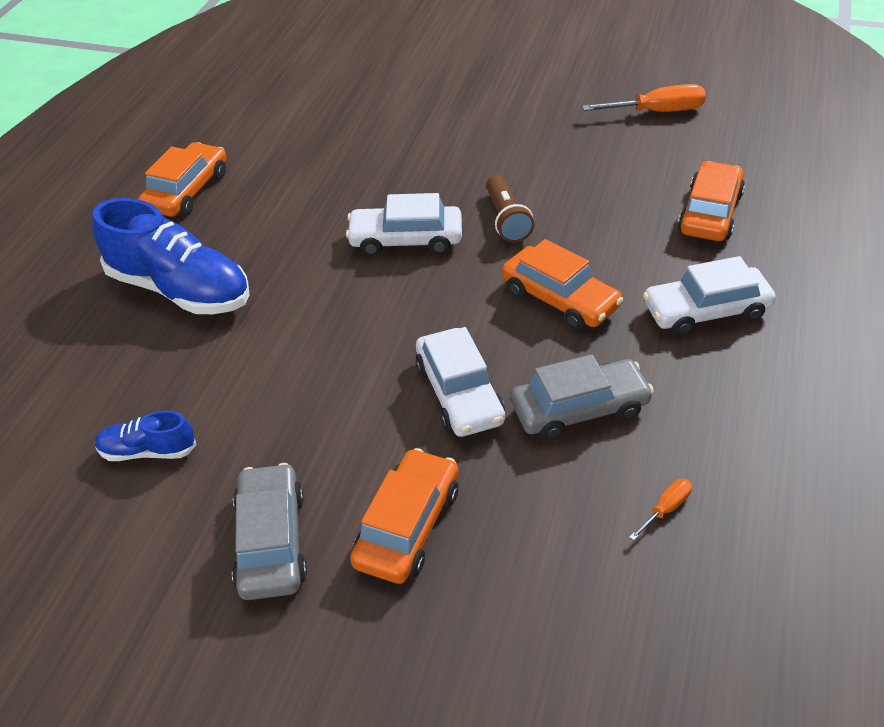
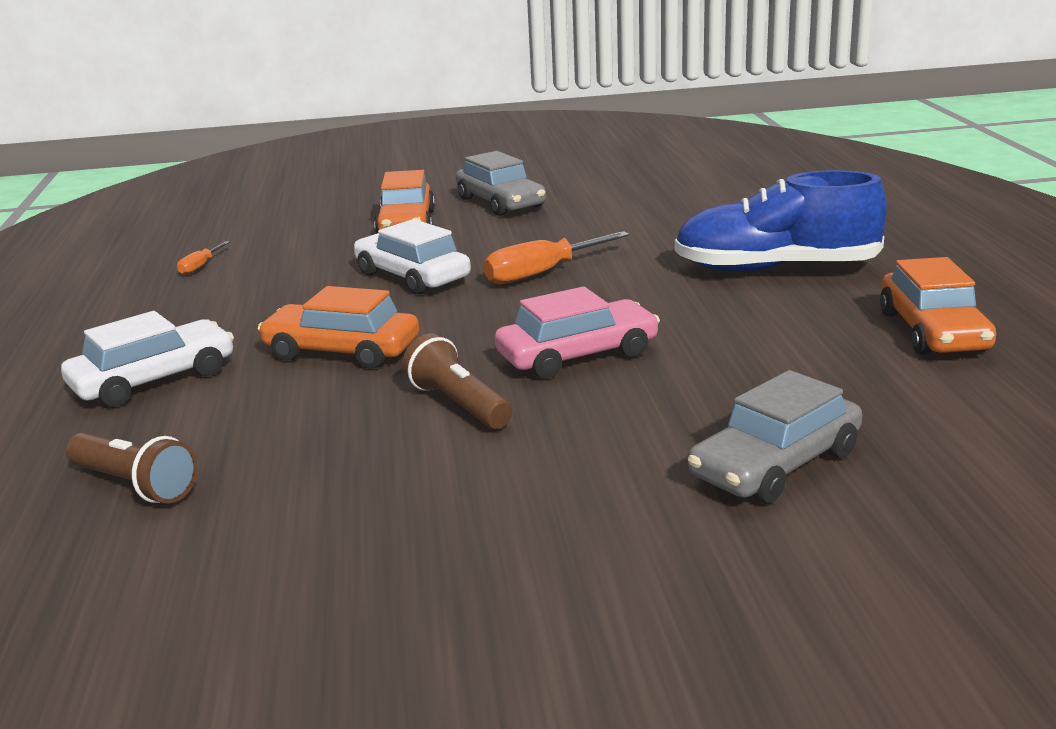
camera: 155 degrees right, 20 degrees down
blue shoe [95,410,197,461] -> none
white car [346,193,462,256] -> pink car [495,286,660,378]
grey car [511,354,654,441] -> grey car moved to [688,370,863,503]
orange screwdriver [582,84,706,112] -> orange screwdriver moved to [483,231,630,284]
orange car [678,161,745,241] -> brown flashlight [66,433,198,503]

